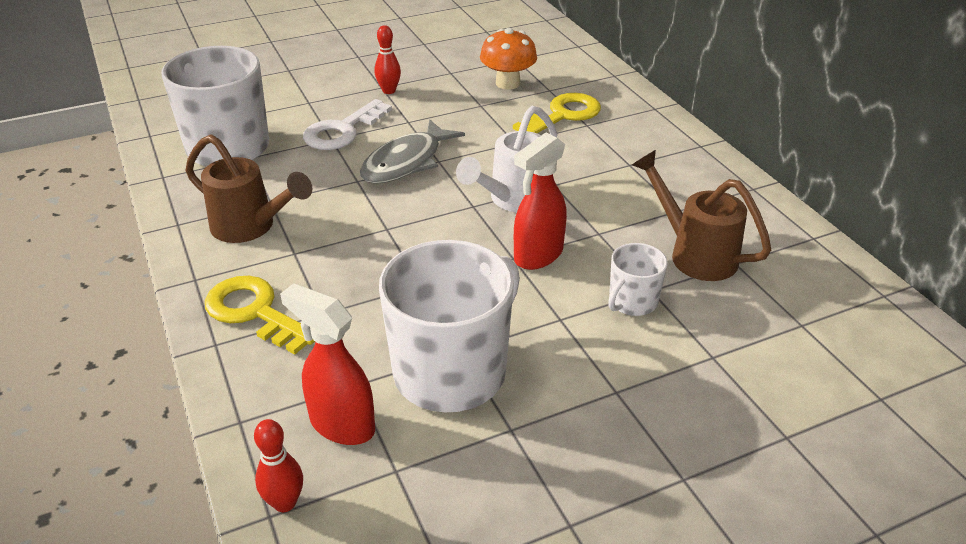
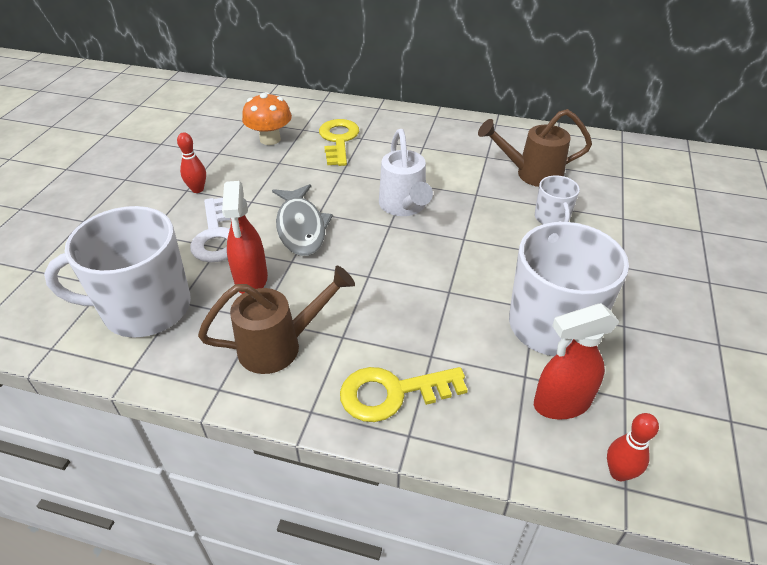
camera: 50 degrees left, 5 degrees up
red spray bottle [514,133,567,270] -> red spray bottle moved to [222,181,268,294]

